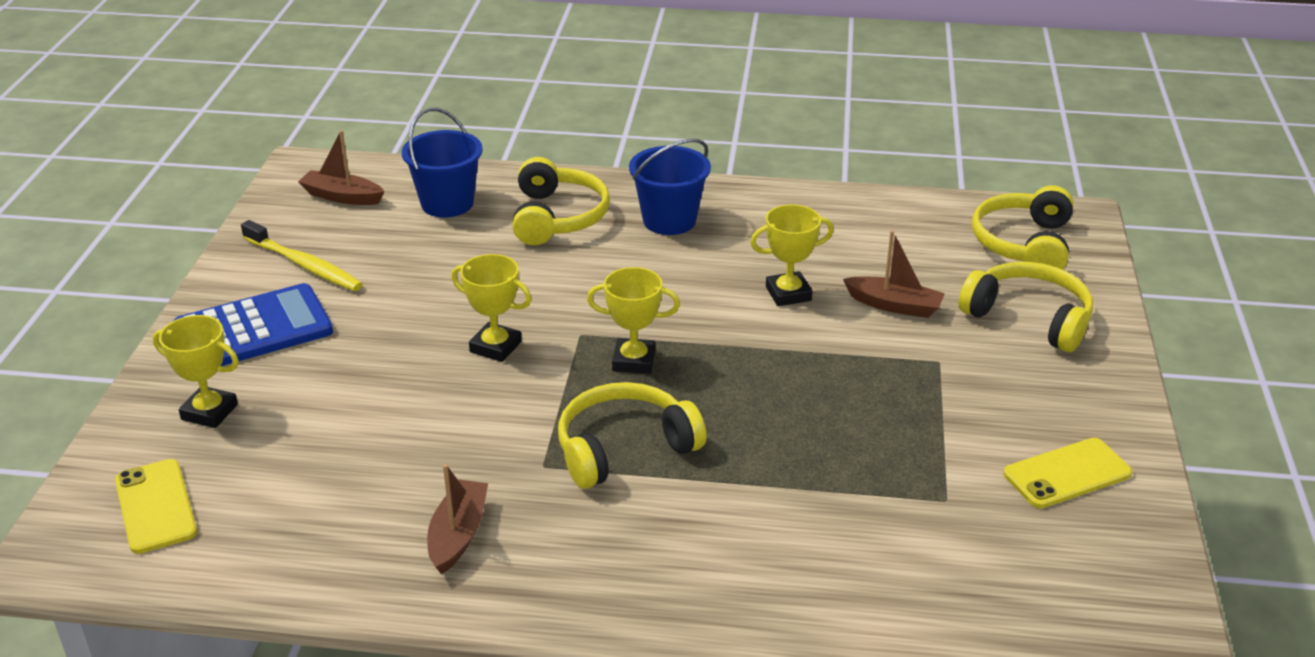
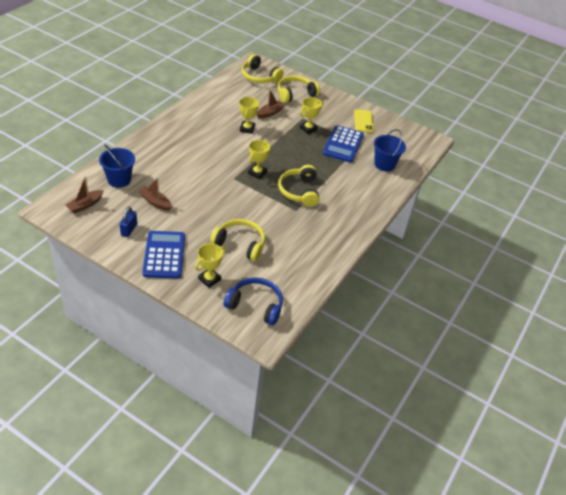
camera: 70 degrees left, 10 degrees up
yellow phone [115,459,197,554] -> blue headphones [224,278,283,325]
yellow toothbrush [241,220,363,291] -> blue padlock [120,207,137,237]
brown boat [427,464,488,574] -> brown boat moved to [138,178,172,211]
yellow trophy [451,254,532,362] -> yellow trophy moved to [300,97,323,134]
yellow headphones [512,157,610,245] -> yellow headphones moved to [210,219,265,261]
blue bucket [629,139,711,235] -> blue bucket moved to [374,129,406,171]
none -> blue calculator [323,125,364,163]

